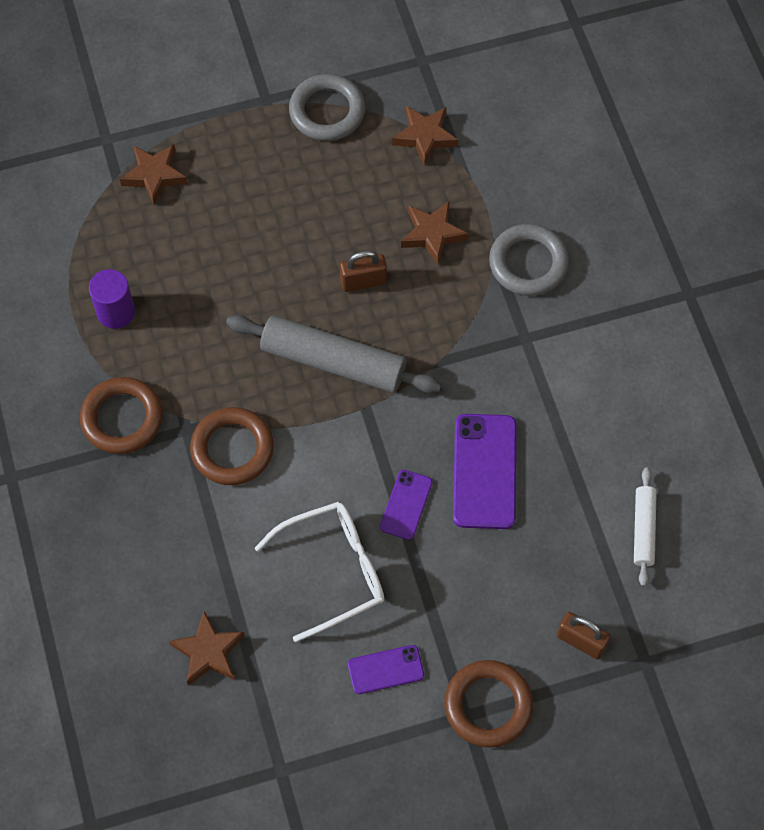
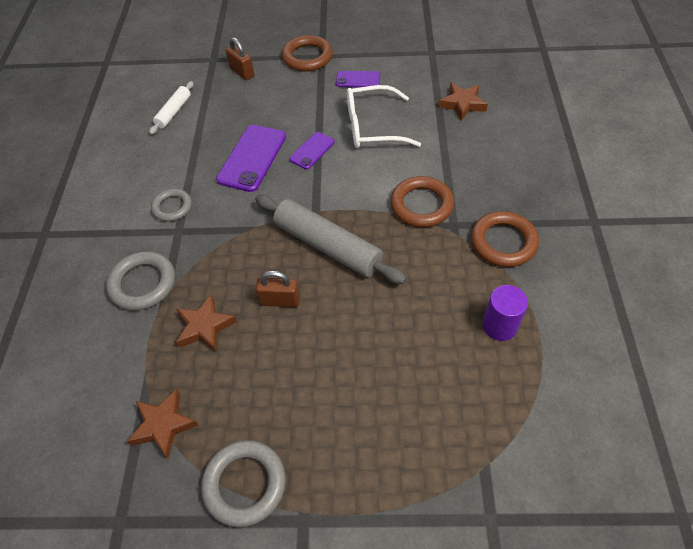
camera: 160 degrees left, 10 degrees down
brown star [120,144,188,205] -> none
none -> grey ring [151,189,192,222]

